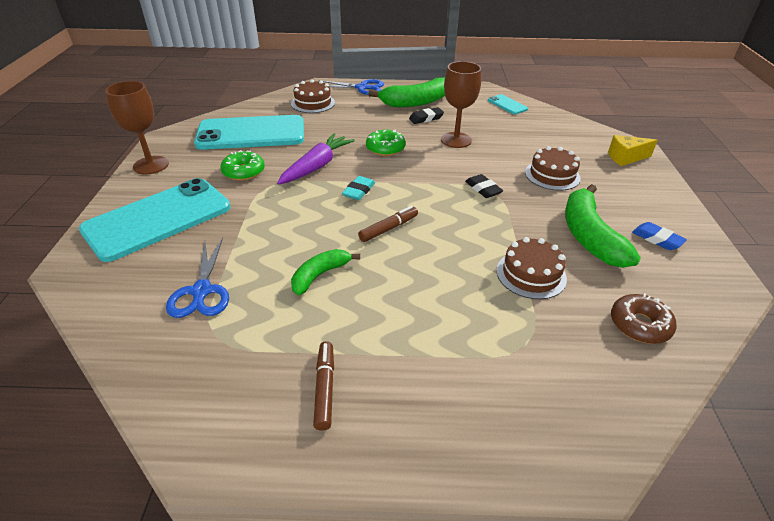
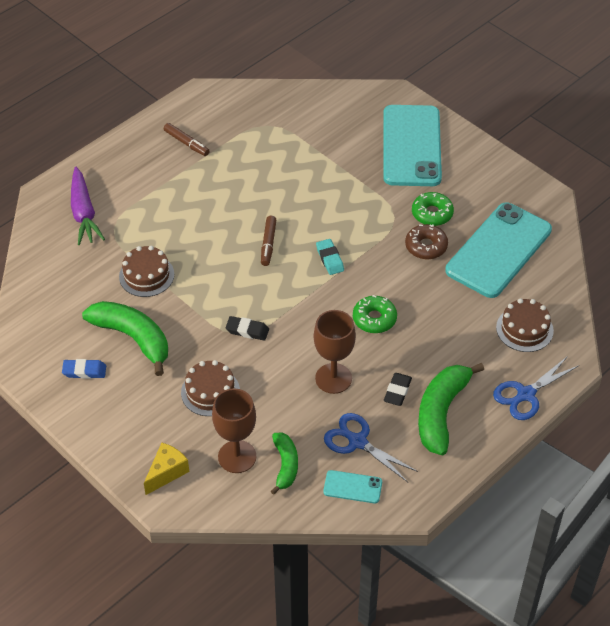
camera: 135 degrees right, 10 degrees up
brown goblet [105,81,169,175] -> brown goblet moved to [212,388,256,473]
blue scissors [166,238,229,318] -> blue scissors moved to [324,413,418,482]
purple carrot [277,133,355,185] -> purple carrot moved to [71,167,105,245]
green banana [291,249,360,295] -> green banana moved to [271,433,298,495]
brown donut [611,293,677,344] -> brown donut moved to [405,224,448,259]

